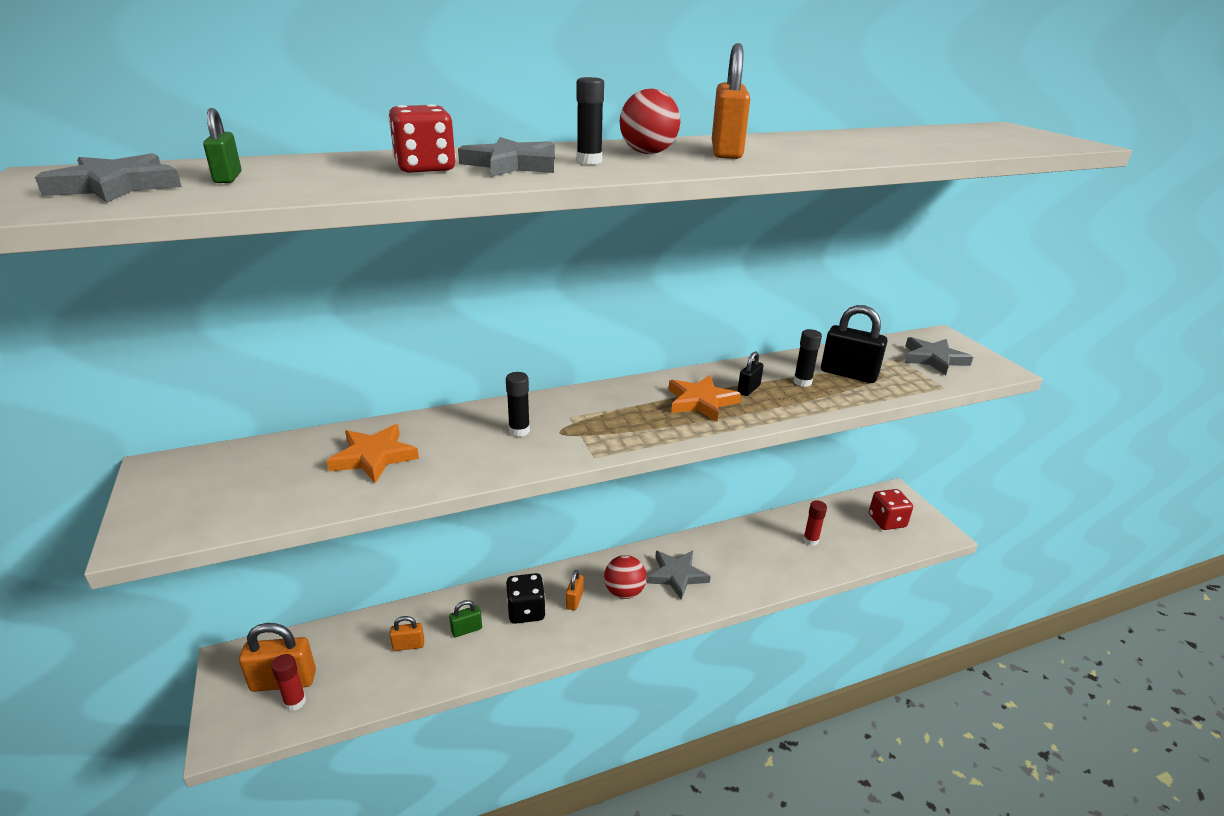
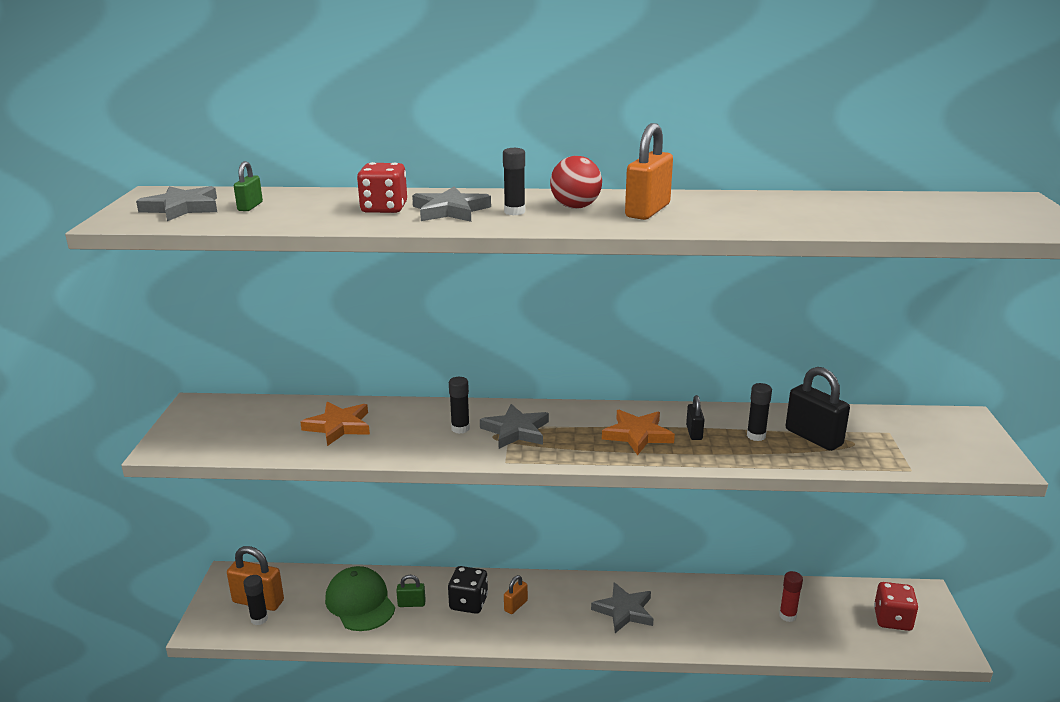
camera: 25 degrees right, 5 degrees down
red glue stick [271,654,306,711] -> black glue stick [243,575,268,625]
orange padlock [390,616,424,651] -> green cap [325,566,395,631]
red ball [604,555,647,599] -> none
black padlock [737,351,764,396] -> black padlock turned 60 degrees counterclockwise [686,395,705,440]
grey star [904,337,973,375] -> grey star moved to [480,404,549,449]

